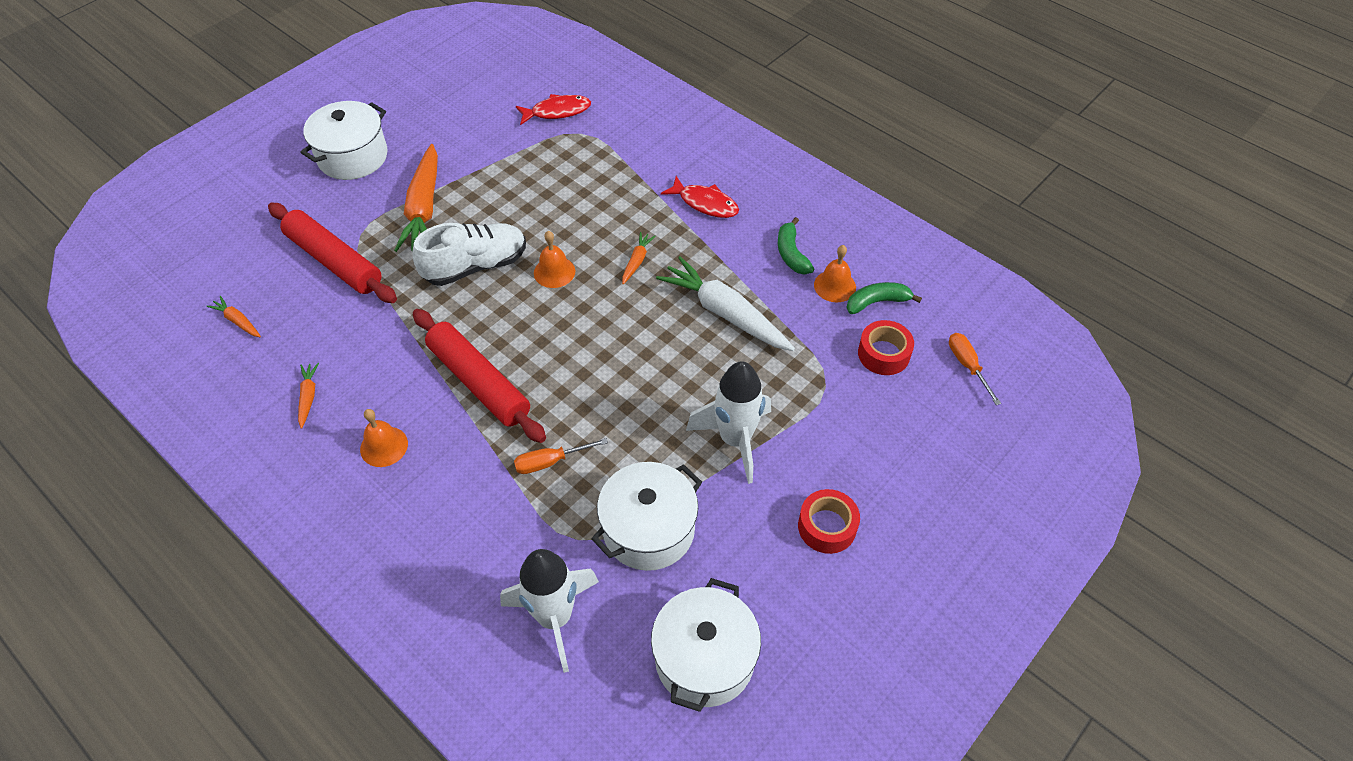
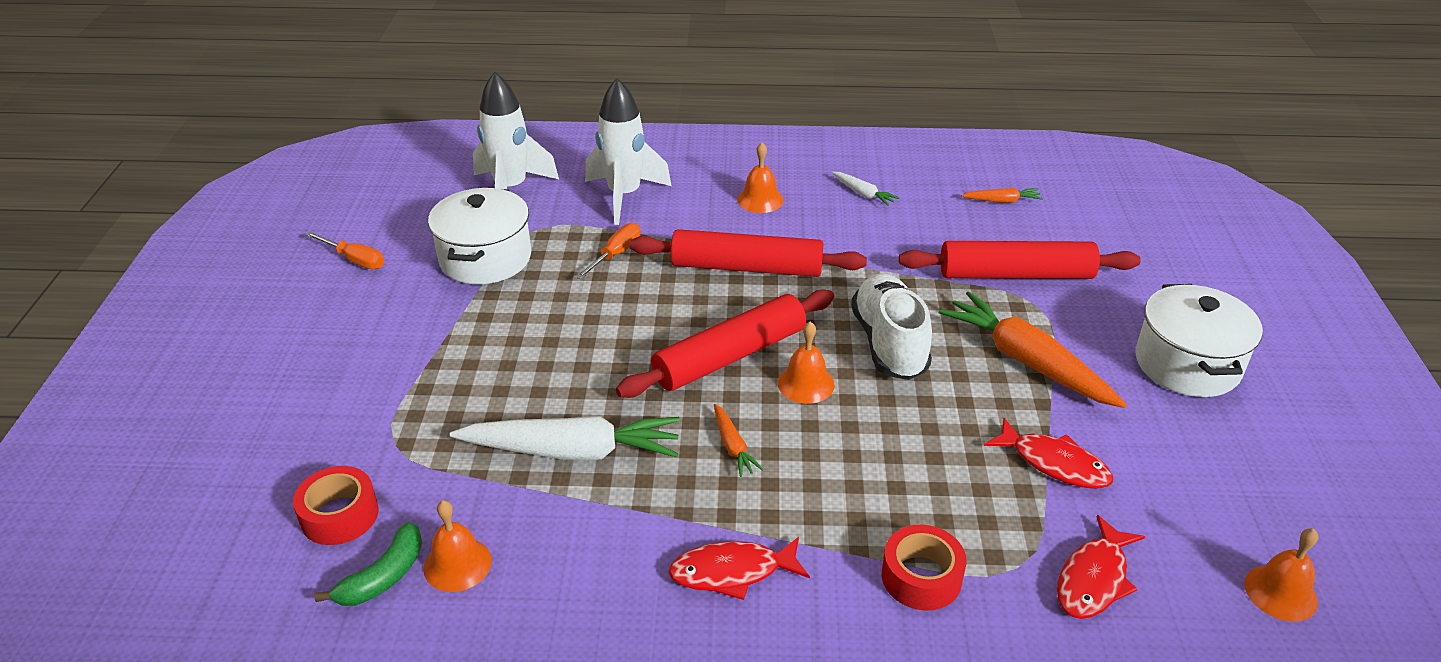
camera: 140 degrees right, 15 degrees down
orange carrot [298,363,319,429] -> white carrot [832,172,899,206]
white shoe [412,223,526,286] -> white shoe turned 150 degrees clockwise [851,273,932,380]
white pot [651,578,761,712] -> none
white rocket [686,361,771,484] -> white rocket moved to [585,78,671,225]
green banana [778,217,814,275] -> none
red tape [798,489,860,554] -> red tape moved to [882,525,966,611]
orange screwdriver [949,333,1001,405] -> orange screwdriver moved to [305,232,384,269]
none -> red rolling pin [616,289,834,398]
none -> red fish [984,418,1113,489]
none -> orange bell [1244,528,1318,622]

